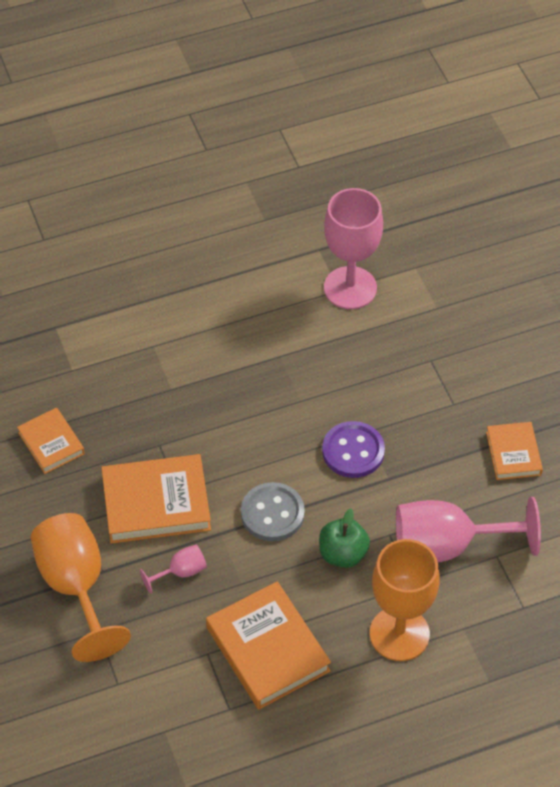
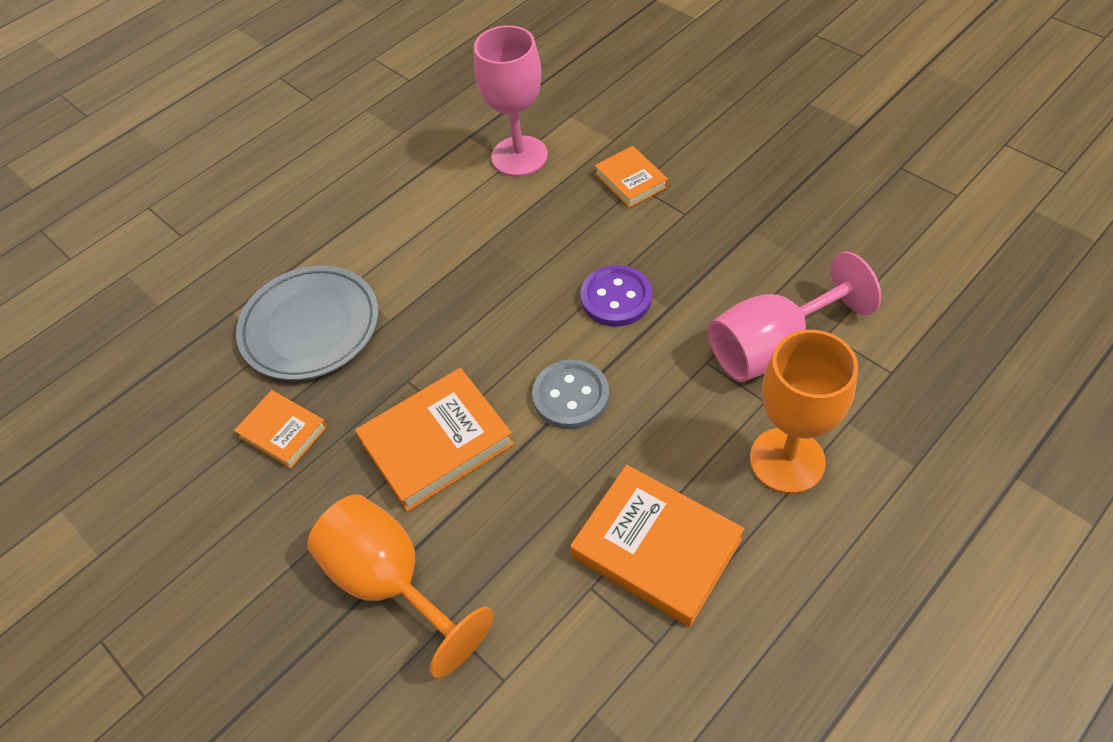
camera: 20 degrees left, 0 degrees up
pink goblet [140,545,207,594] -> none
green apple [319,508,370,568] -> none
orange book [486,422,543,480] -> orange book moved to [595,146,668,208]
none -> grey plate [236,265,378,380]

